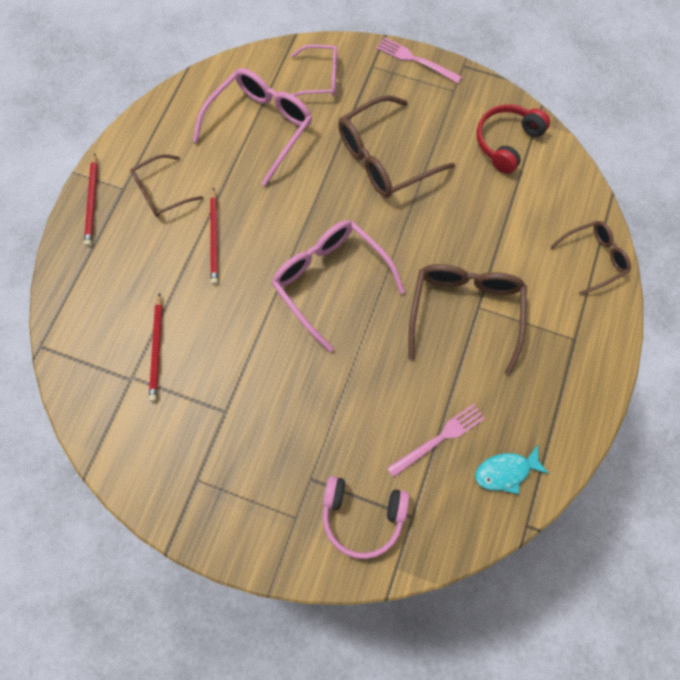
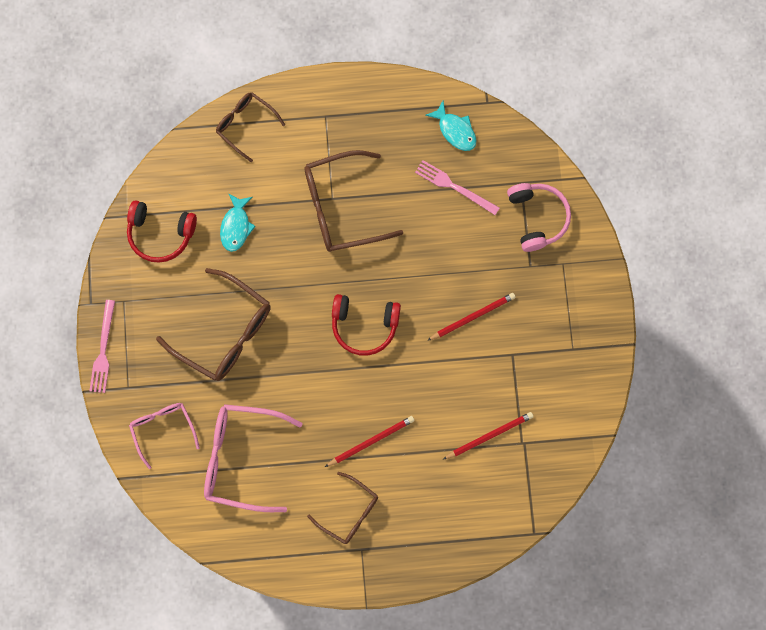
camera: 115 degrees left, 5 degrees up
red pencil [84,154,98,247] -> red pencil moved to [427,293,516,341]
pink glasses [271,220,405,352] -> red headphones [332,294,401,356]
none -> turquoise fish [220,194,256,252]

